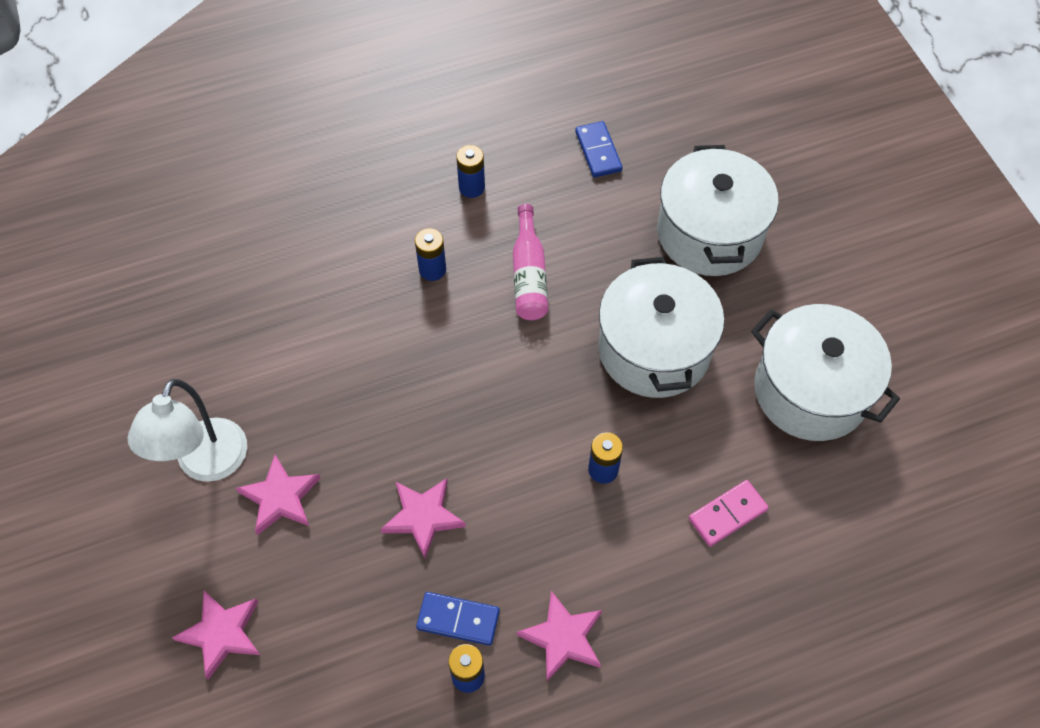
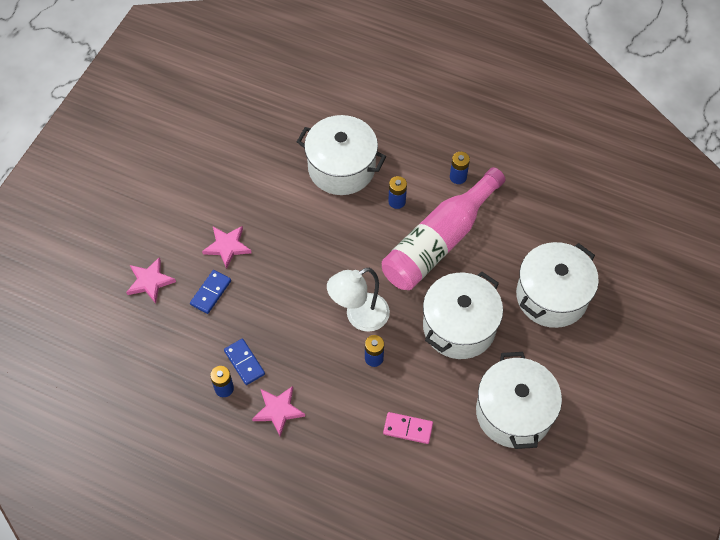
camera: 45 degrees right, 0 degrees up
white lamp [127,379,247,482] -> white lamp moved to [327,268,390,332]
pink star [380,478,466,558] -> none
pink bottle [513,204,548,320] -> pink bottle [382,167,505,290], size x1.96
blue domino [575,121,623,177] -> blue domino moved to [190,270,231,314]
none -> white pot [297,115,386,195]

